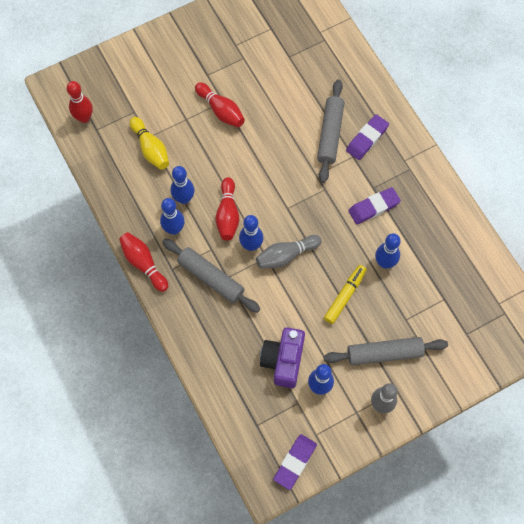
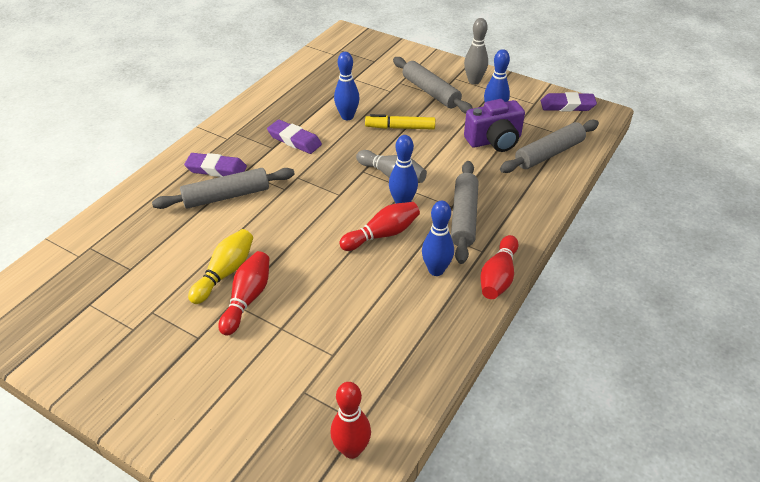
camera: 120 degrees left, 25 degrees down
yellow bowling pin [130,117,169,170] -> yellow bowling pin moved to [188,229,253,304]
blue bowling pin [171,166,195,204] -> none
none -> grey rolling pin [500,120,599,173]

